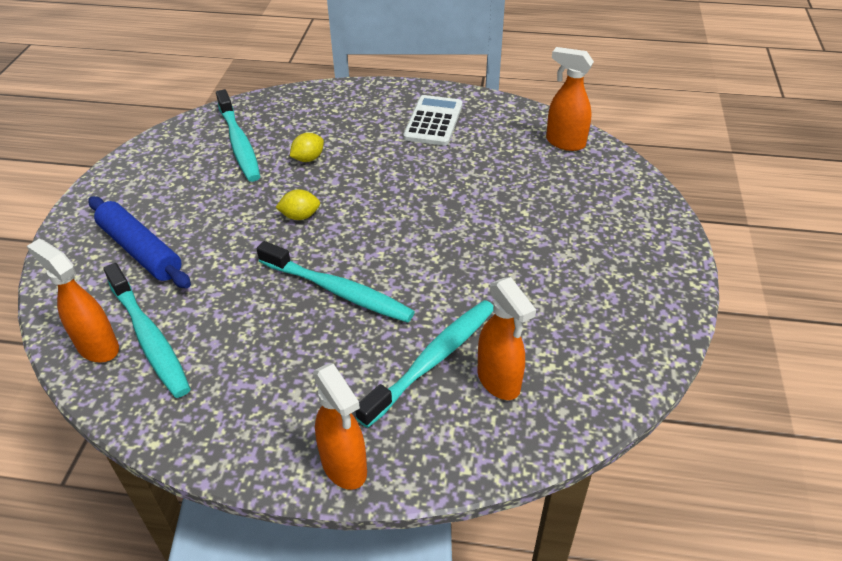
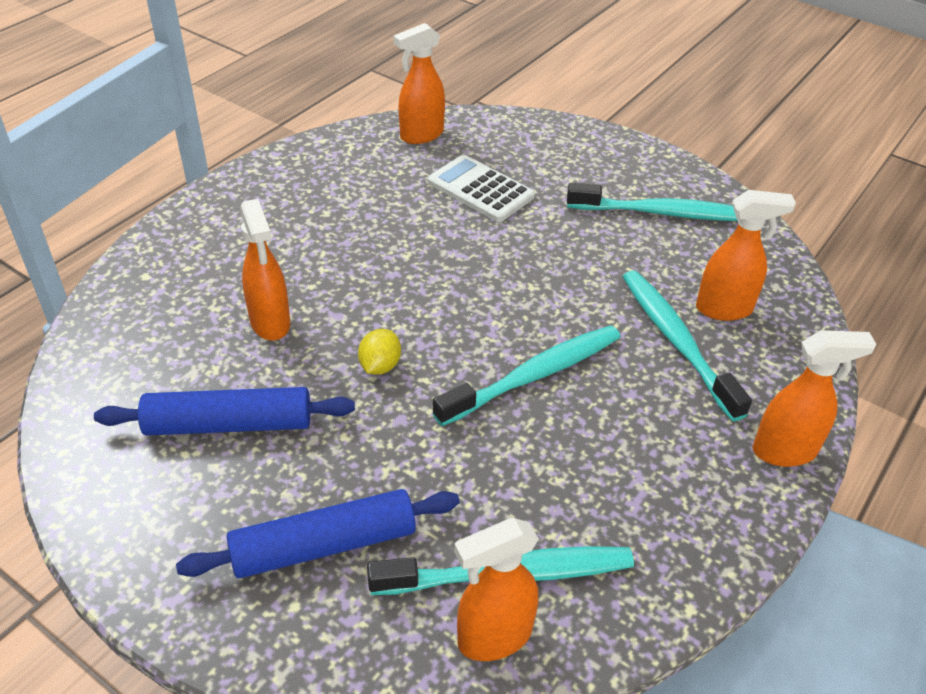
camera: 65 degrees left, 0 degrees up
turquoise toothbrush [216,89,260,182] -> turquoise toothbrush moved to [567,183,738,221]
yellow lemon [290,133,324,162] -> orange spray bottle [240,199,290,341]
white calculator [403,95,463,146] -> white calculator moved to [428,155,535,222]
none -> blue rolling pin [94,387,355,436]

